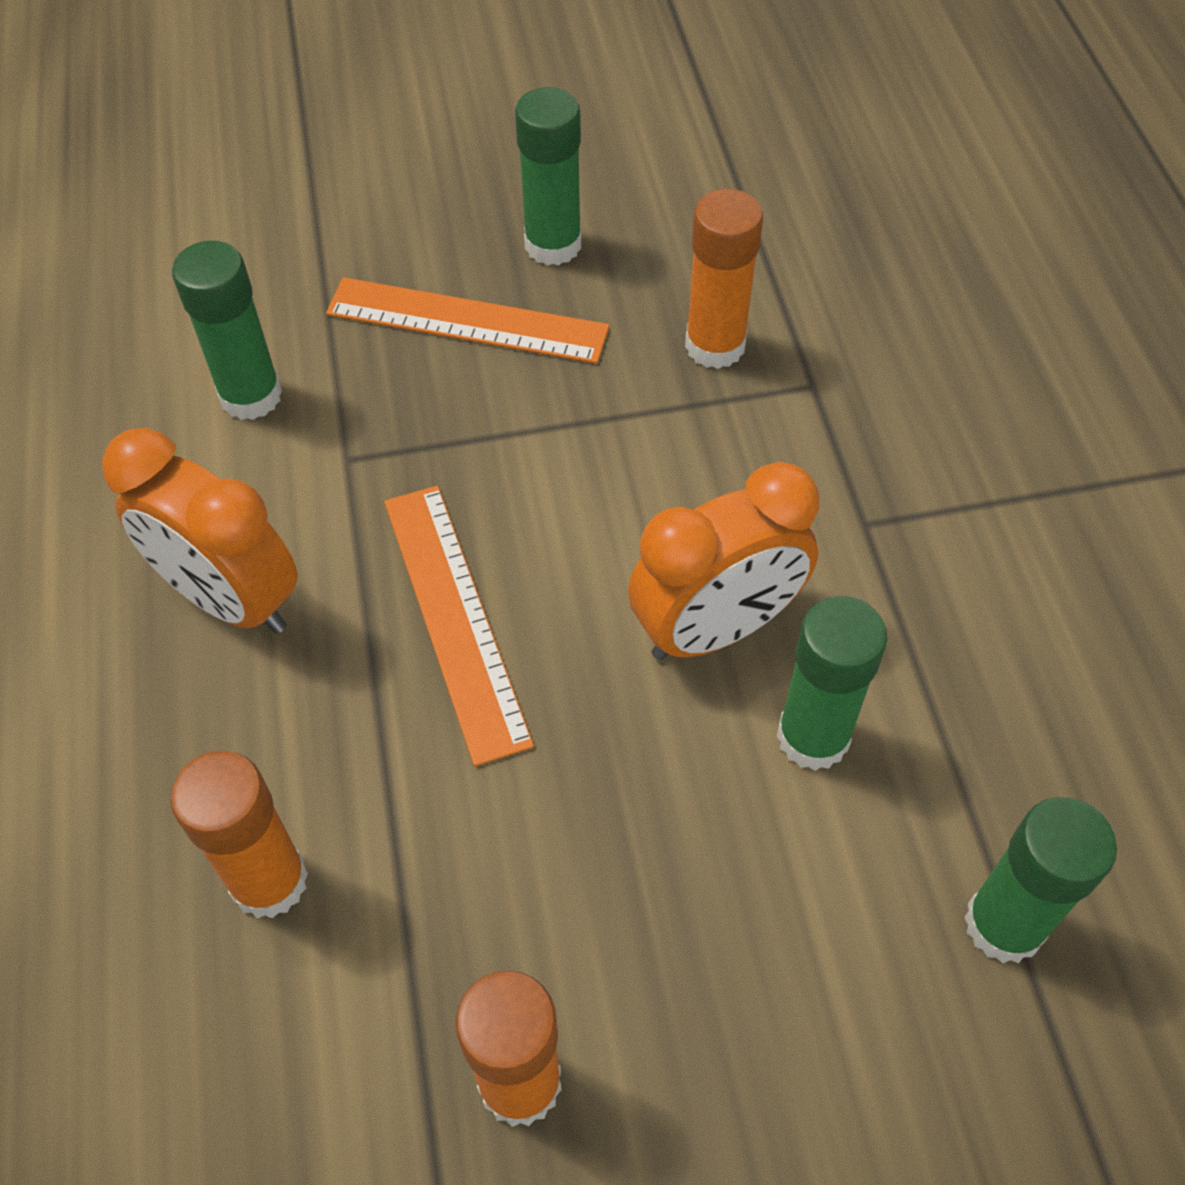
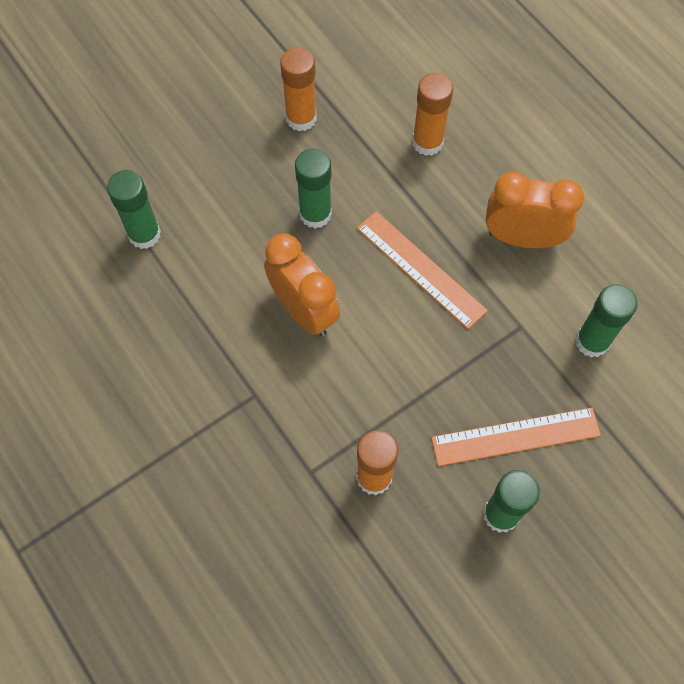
camera: 155 degrees right, 10 degrees up
orange clock [628,462,819,660] -> orange clock turned 105 degrees clockwise [264,234,340,336]
green glue stick [777,596,888,771] -> green glue stick moved to [295,148,332,229]

